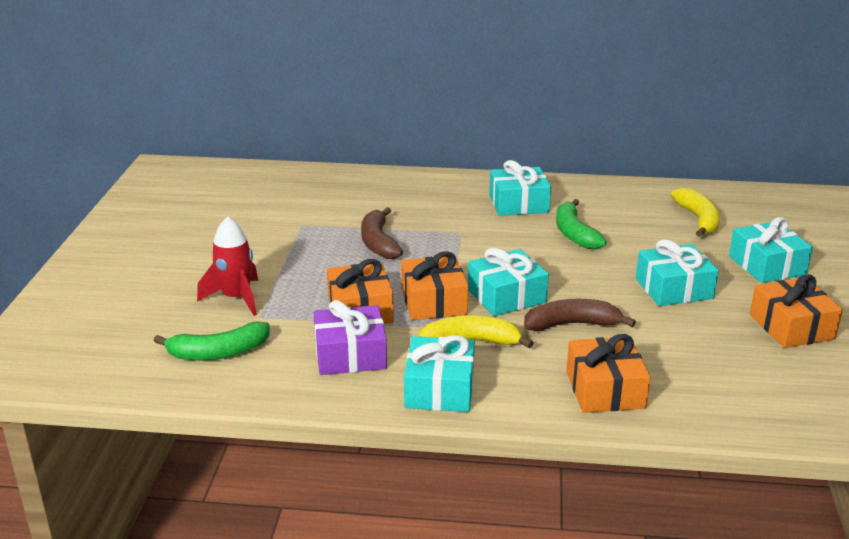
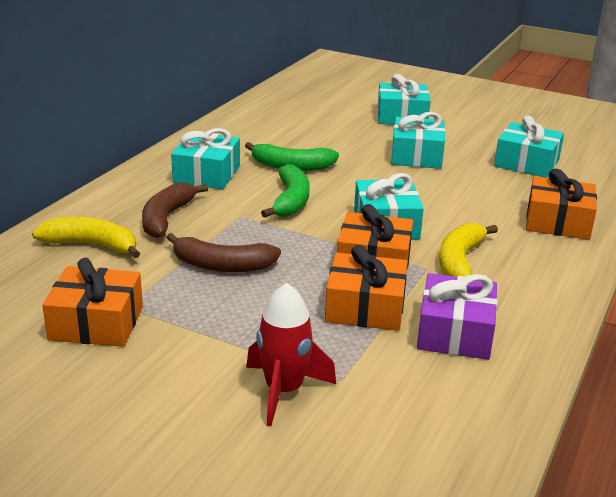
camera: 70 degrees left, 0 degrees up
green banana [154,321,270,360] -> green banana moved to [261,164,310,218]
turquoise gift [404,335,475,412] -> turquoise gift moved to [494,116,564,178]
brown banana [524,299,636,331] -> brown banana moved to [142,182,208,238]
yellow banana [671,188,720,237] -> yellow banana moved to [32,217,140,258]
orange gift [750,274,843,348] -> orange gift moved to [42,258,143,347]

